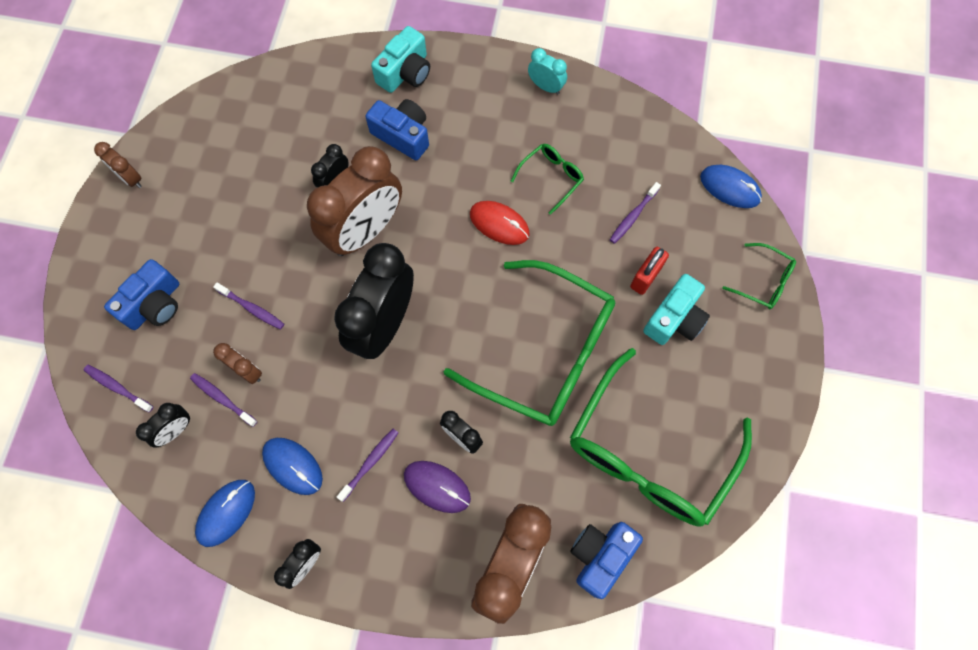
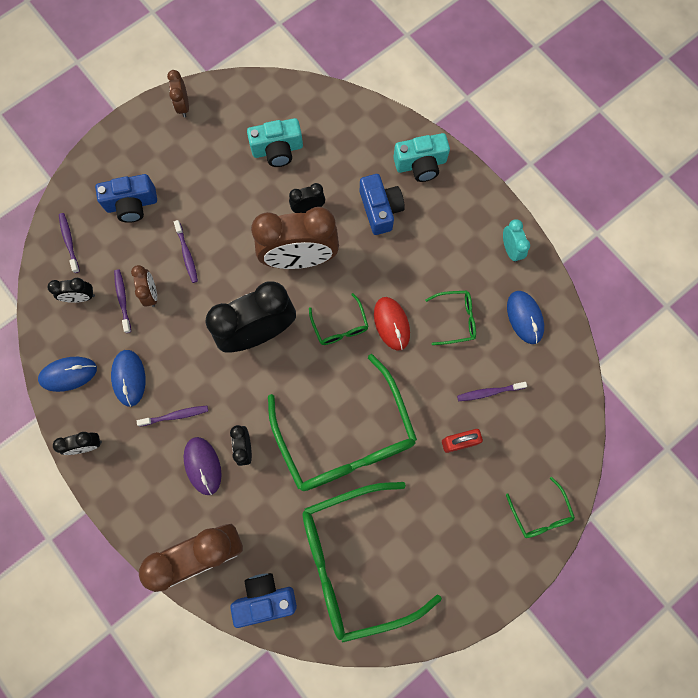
camera: 40 degrees right, 5 degrees up
turquoise camera [643,274,710,345] -> turquoise camera moved to [247,118,303,167]
blue mouse [700,165,762,208] -> blue mouse moved to [507,291,544,344]
none -> green glasses [309,293,369,345]

